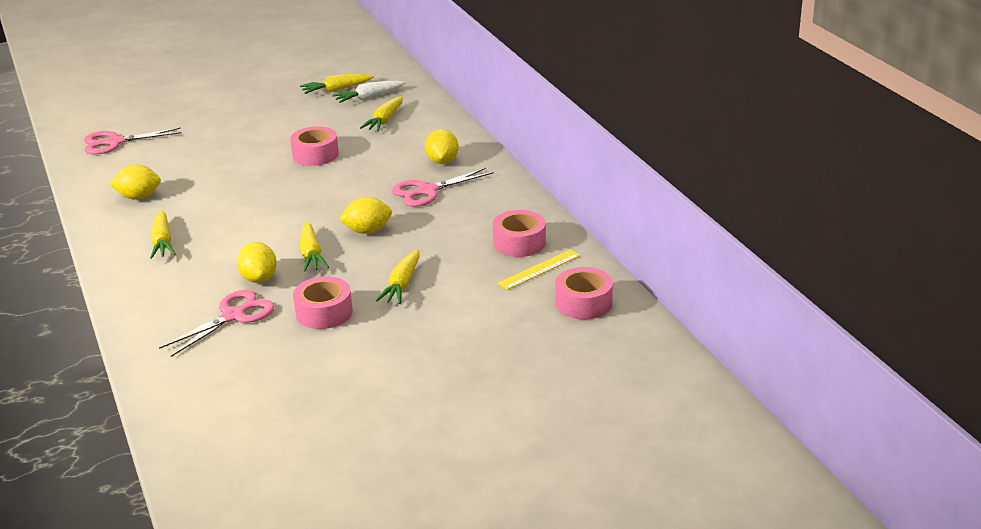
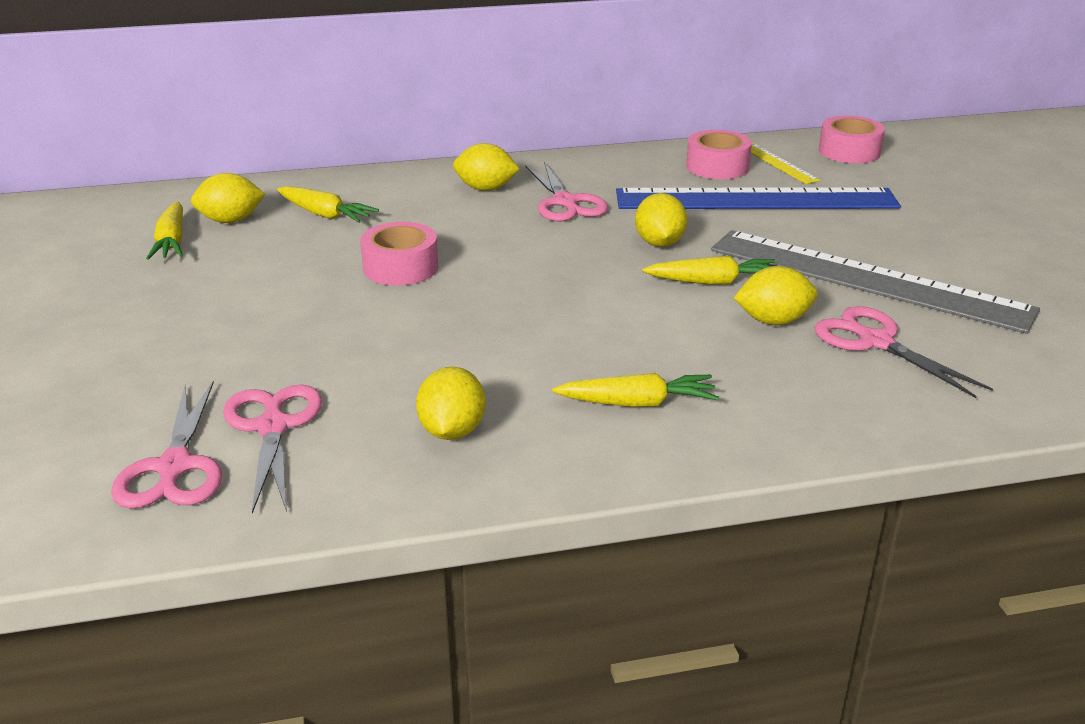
camera: 80 degrees left, 0 degrees up
pink tape [293,276,353,329] -> grey ruler [711,230,1040,334]
white carrot [332,81,406,103] -> yellow lemon [191,173,265,223]
yellow carrot [375,249,420,304] -> none
none -> pink scissors [223,384,322,513]
none -> blue ruler [616,187,901,209]

